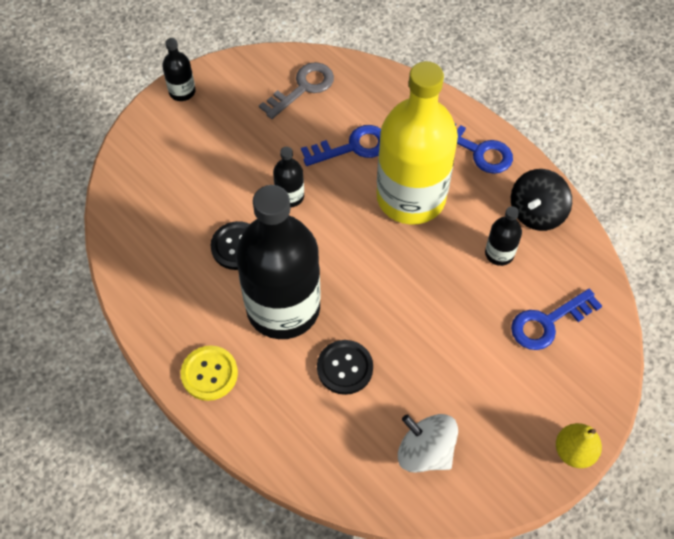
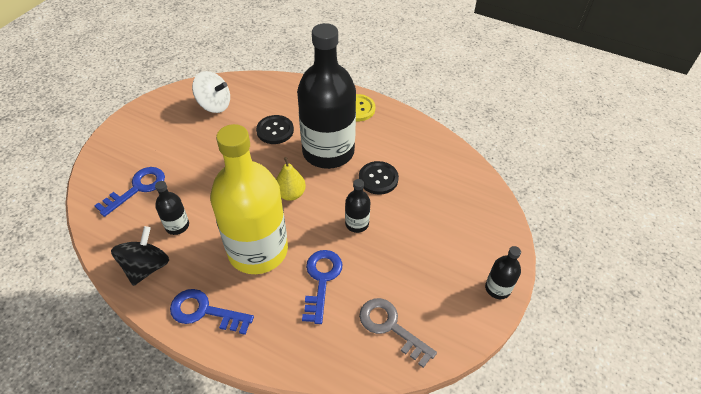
camera: 160 degrees right, 10 degrees down
grey key [259,62,334,119] -> grey key turned 105 degrees clockwise [359,298,437,368]
blue key [301,125,381,166] -> blue key turned 135 degrees clockwise [302,250,342,324]
yellow pear [556,423,602,468] -> yellow pear moved to [276,157,306,201]

